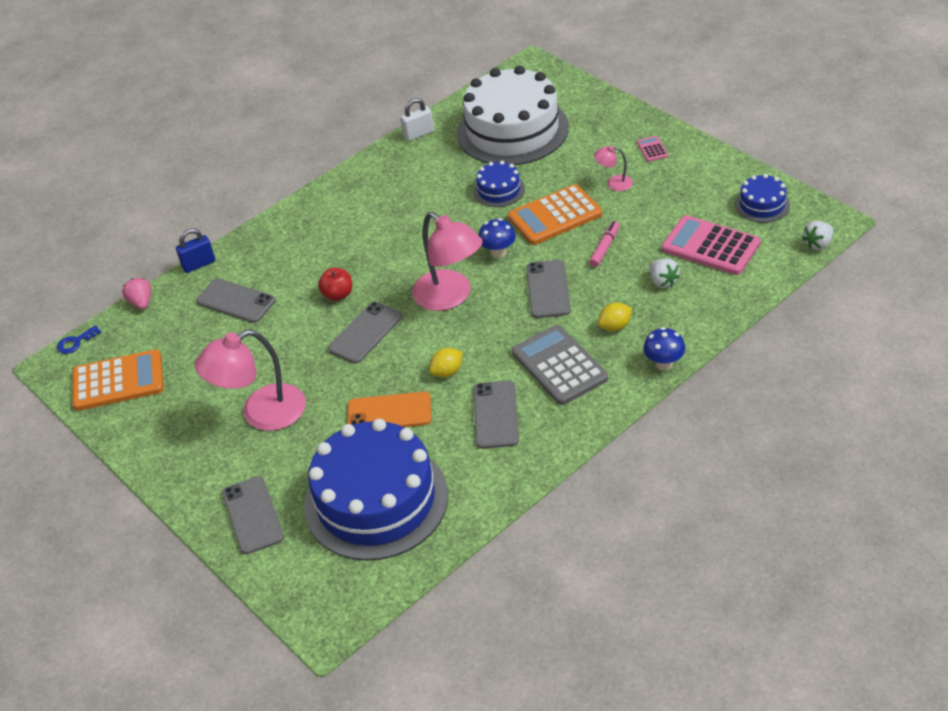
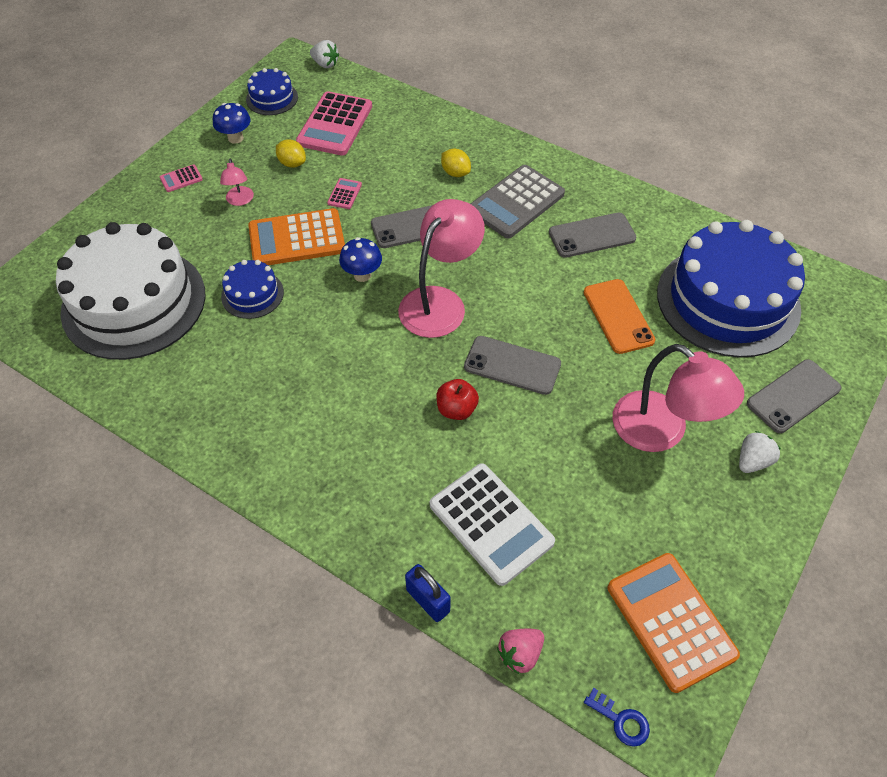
camera: 110 degrees left, 10 degrees up
grey phone [196,278,275,323] -> white calculator [430,463,555,586]
white padlock [400,98,434,141] -> none
yellow lemon [429,348,462,377] -> yellow lemon moved to [276,139,306,168]
orange calculator [508,184,602,245] -> orange calculator turned 120 degrees clockwise [248,208,345,265]
pink marker [589,221,620,267] -> pink calculator [327,178,362,209]
blue mushroom [643,327,685,371] -> blue mushroom moved to [213,103,251,144]
white strawberry [649,259,680,288] -> white strawberry moved to [739,431,781,473]

